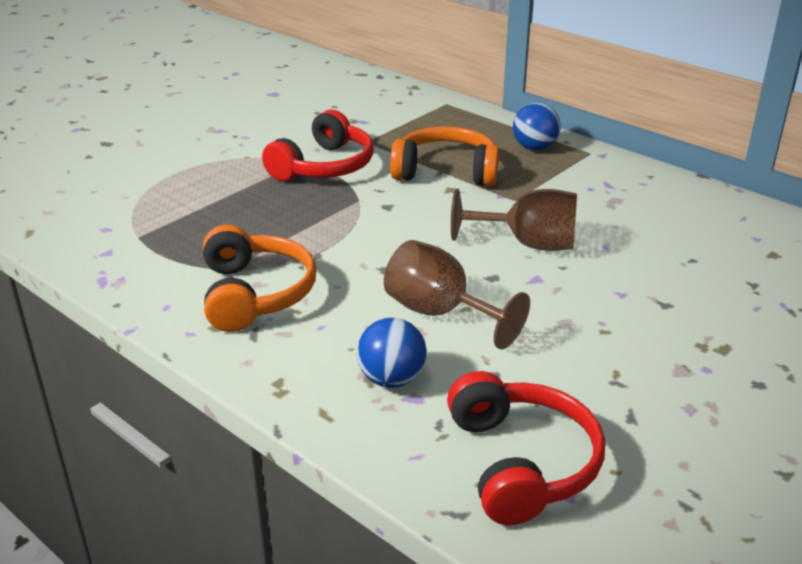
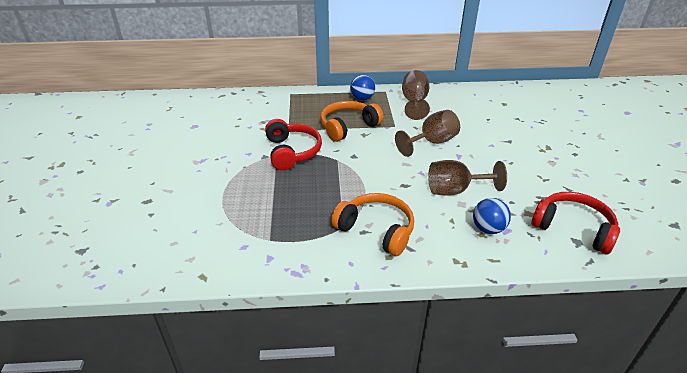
camera: 45 degrees left, 5 degrees up
none -> brown goblet [402,70,430,120]

